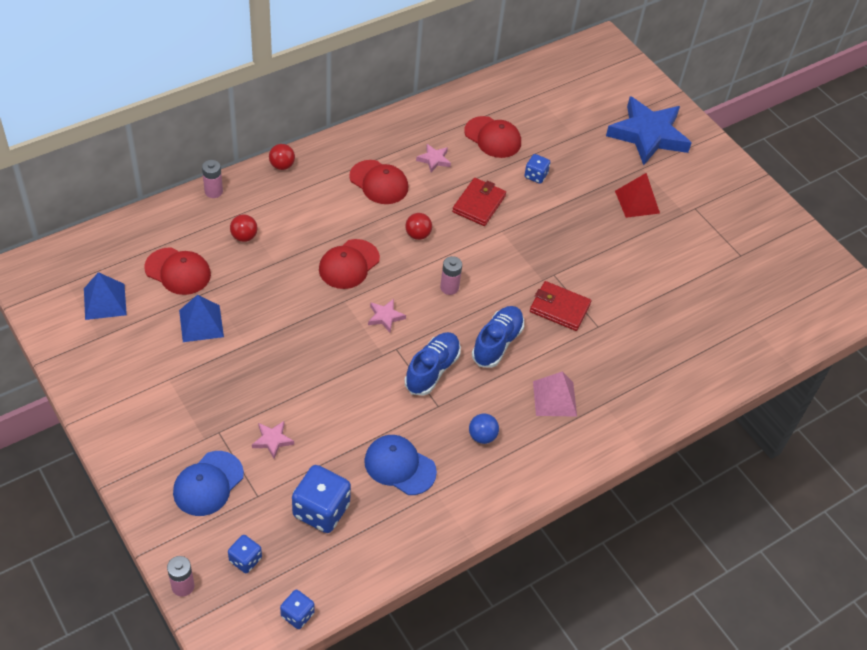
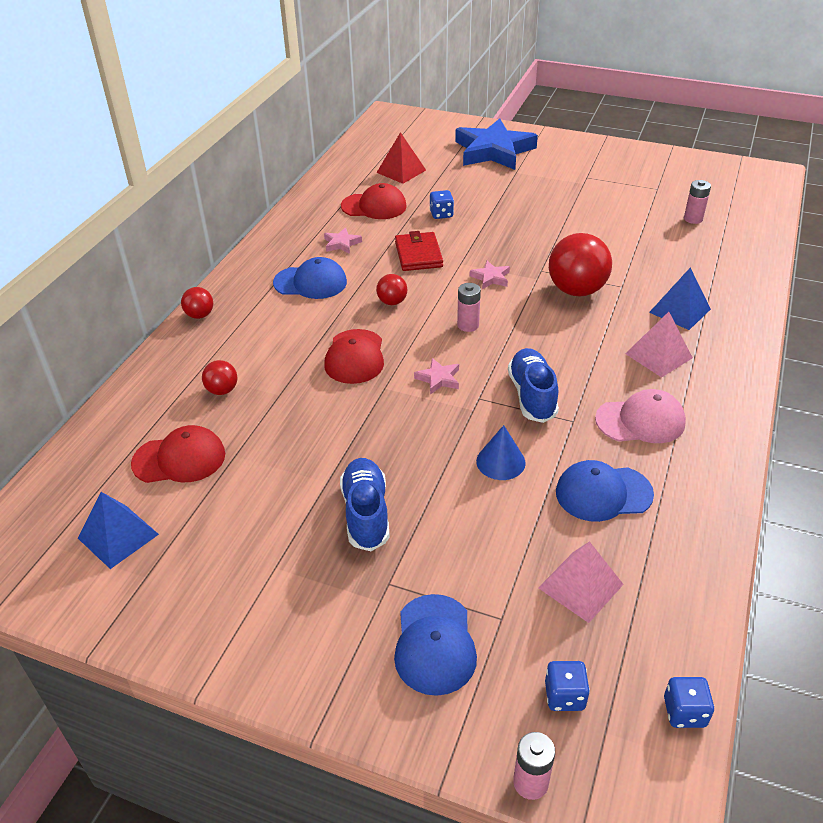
camera: 30 degrees left, 10 degrees down
blue pyramid [179,295,224,342] -> blue pyramid moved to [649,267,711,330]
pink battery [202,160,223,198] -> pink battery moved to [684,180,711,224]
pink star [252,421,294,459] -> pink star moved to [470,261,510,289]
blue dice [292,465,351,533] -> pink pyramid [538,541,624,623]
red cap [349,160,408,204] -> blue cap [273,257,347,299]
blue ball [469,413,499,444] -> pink cap [595,389,686,443]
blue shoe [472,306,524,368] -> blue shoe moved to [340,458,390,551]
red wallet [530,281,591,331] -> red ball [549,233,612,297]
red pyramid [615,173,660,218] -> red pyramid moved to [377,132,426,184]
none -> blue cone [476,425,526,480]

